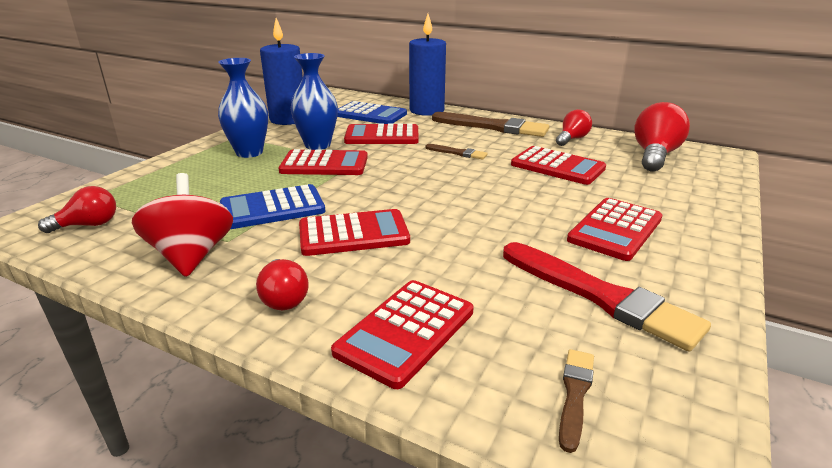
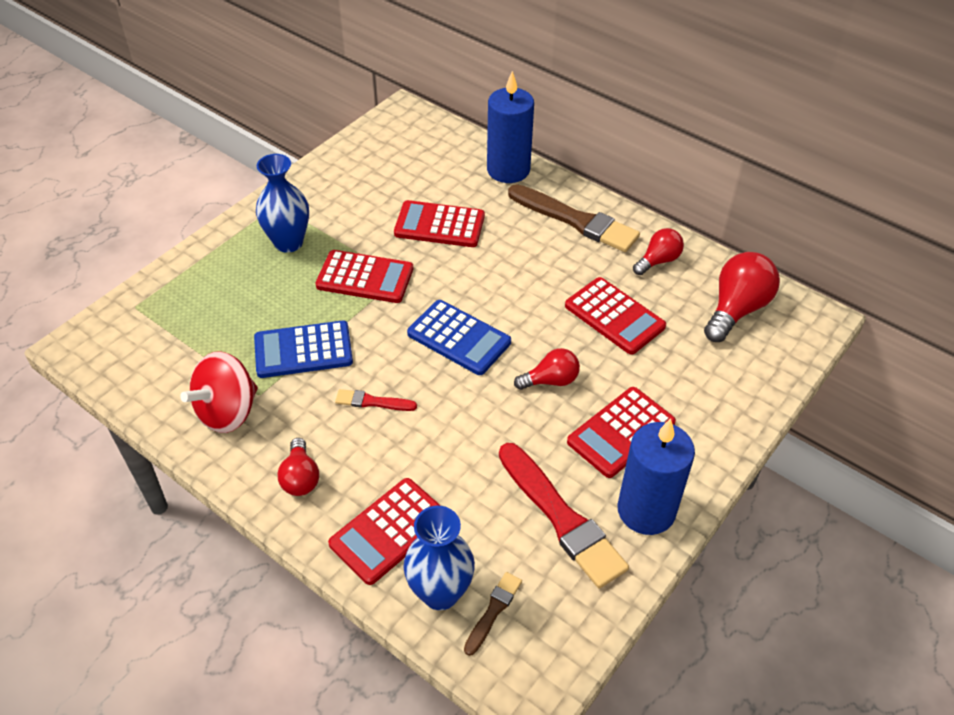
camera: 10 degrees right, 20 degrees up
red light bulb [38,186,116,233] -> red light bulb moved to [514,348,580,390]
red spinning top [132,173,233,277] -> red spinning top turned 135 degrees counterclockwise [180,351,258,433]
blue candle [260,18,303,125] -> blue candle moved to [617,418,695,535]
blue vase [291,53,338,150] -> blue vase moved to [403,506,475,610]
red calculator [299,209,410,256] -> red brush [335,389,417,411]
blue calculator [337,101,407,124] -> blue calculator moved to [407,300,511,375]
brown brush [426,144,488,159] -> none

